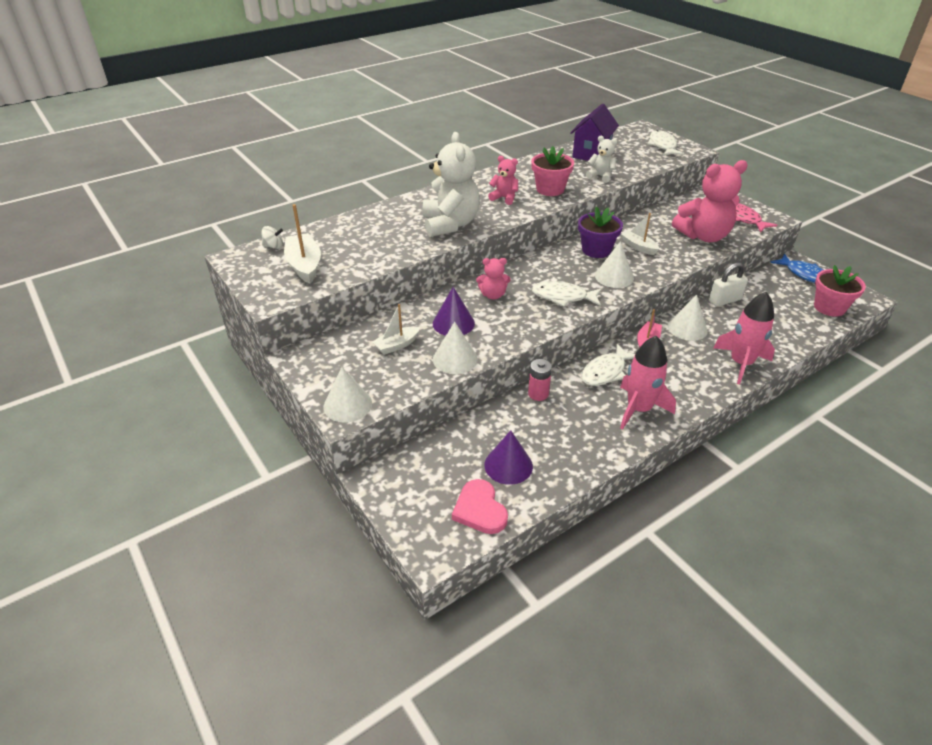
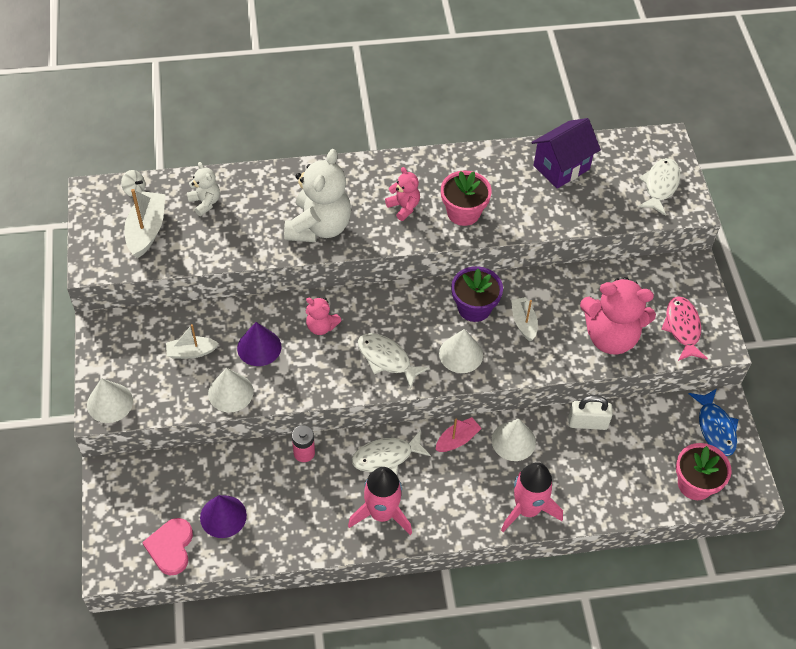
camera: 25 degrees right, 15 degrees up
white teddy bear [586,136,617,183] -> white teddy bear moved to [187,162,220,216]

